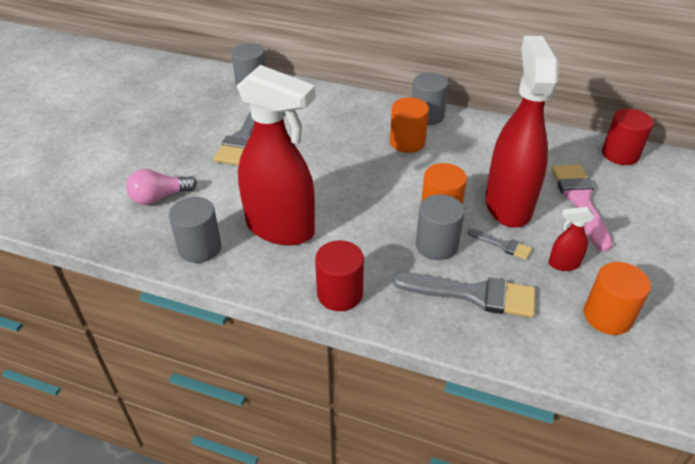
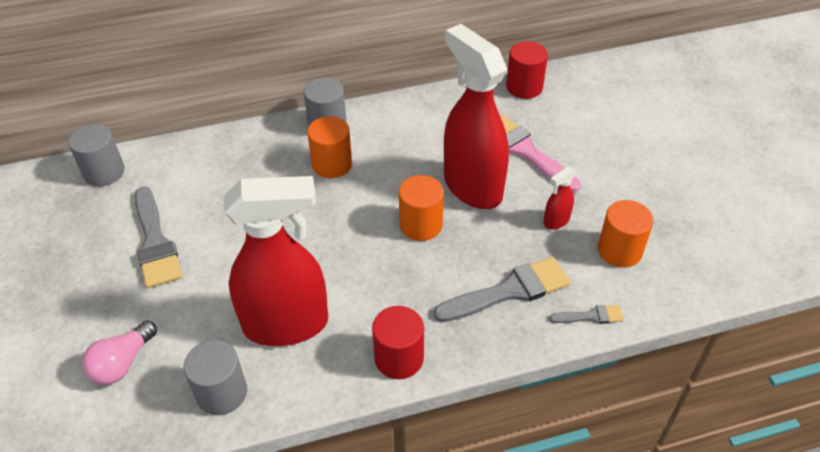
camera: 35 degrees left, 5 degrees up
grey cylinder [416,194,465,260] -> none
grey brush [467,228,532,260] -> grey brush moved to [549,305,624,324]

